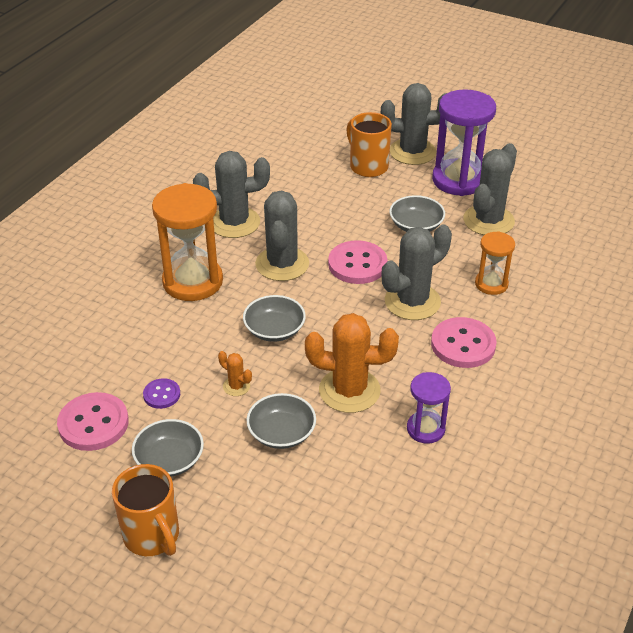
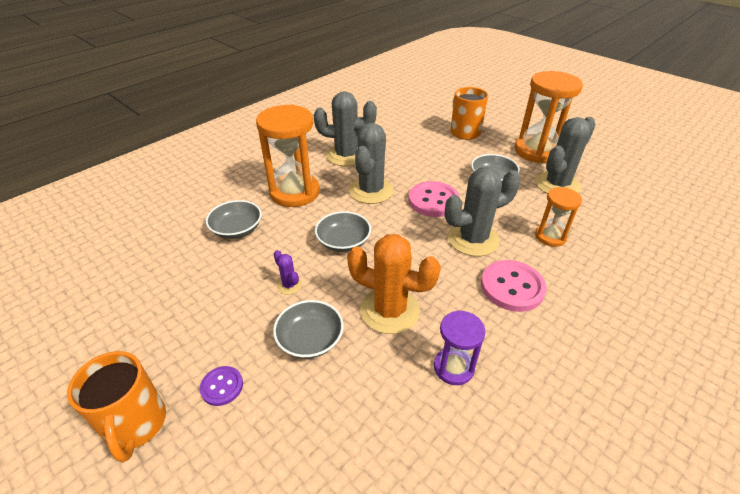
camera: 15 degrees right, 0 degrees up
pink button [57,392,129,451] -> none
grey bowl [132,419,204,477] -> grey bowl moved to [206,200,262,239]
purple button [143,378,180,409] -> purple button moved to [200,366,243,406]
orange cactus [218,351,252,396] -> purple cactus [274,250,302,295]
grey cactus [381,83,447,165] -> none
purple hourglass [432,89,496,196] -> orange hourglass [515,71,583,163]

